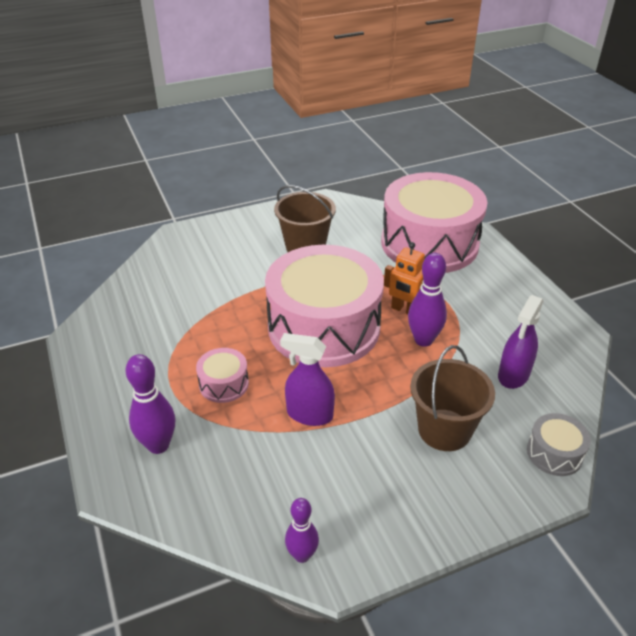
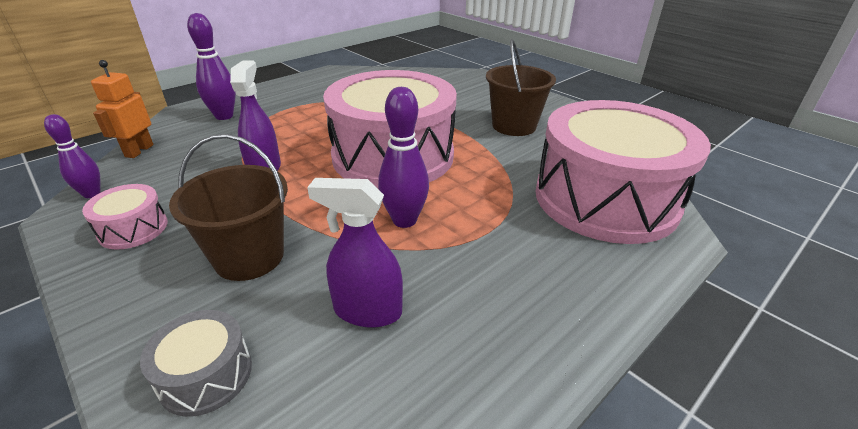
camera: 70 degrees right, 5 degrees down
pink drum [196,348,249,403] -> pink drum moved to [82,184,168,250]
orange robot [384,242,425,314] -> orange robot moved to [91,60,154,158]

